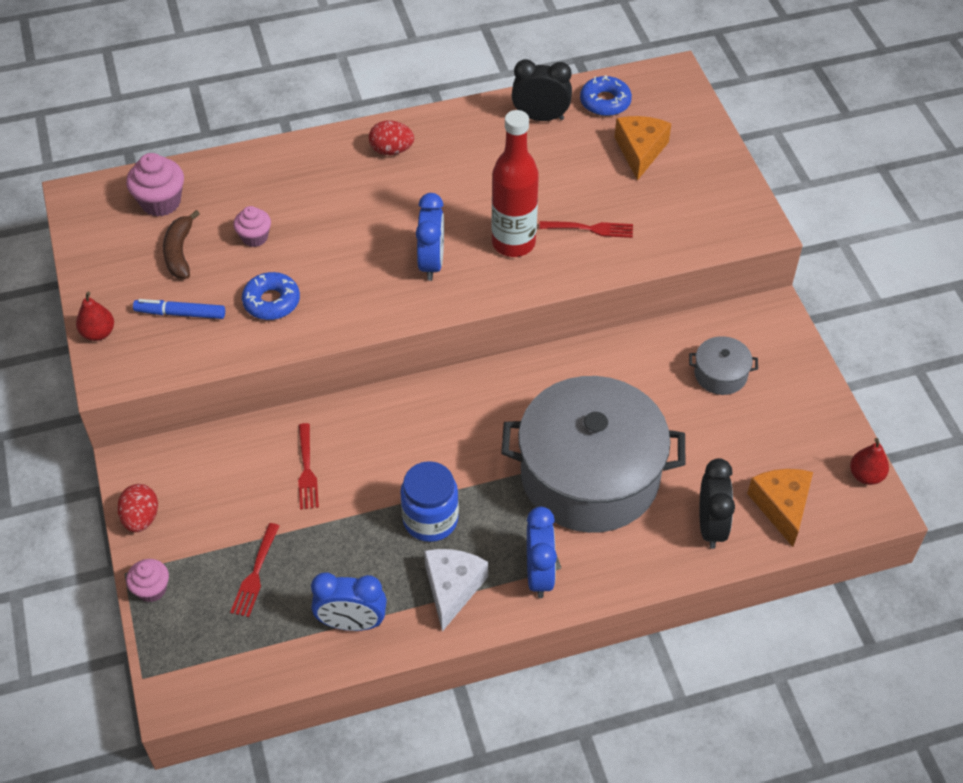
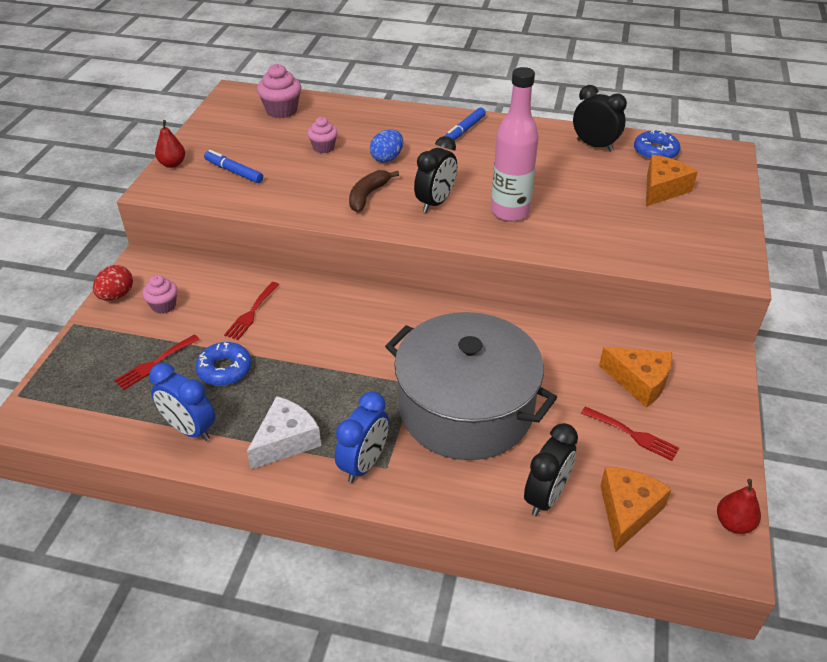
camera: 30 degrees right, 10 degrees down
pink cupcake [126,559,169,602] -> pink cupcake moved to [142,275,177,314]
brown banana [163,210,200,279] -> brown banana moved to [349,170,399,212]
blue donut [242,272,300,320] -> blue donut moved to [195,342,252,386]
red egg [369,121,414,155] -> blue marker [445,107,486,141]
blue jar [400,461,459,542] -> none
blue clock [416,193,444,281] -> black clock [414,136,457,213]
red bottle [492,110,539,257] -> pink bottle [491,67,539,221]
red fork [539,221,633,238] -> red fork moved to [581,406,679,461]
grey pot [689,336,758,395] -> orange cheese [599,347,672,407]
none -> blue egg [370,130,403,162]

